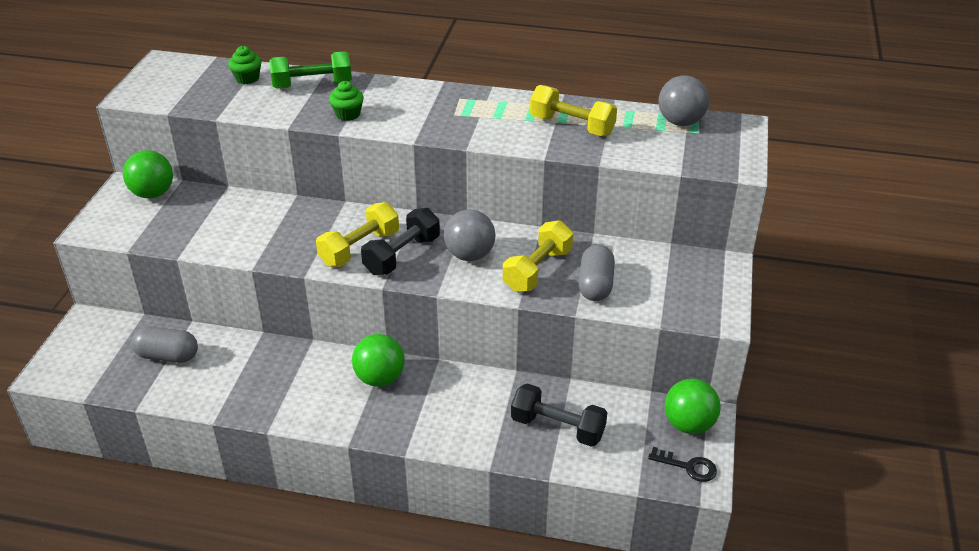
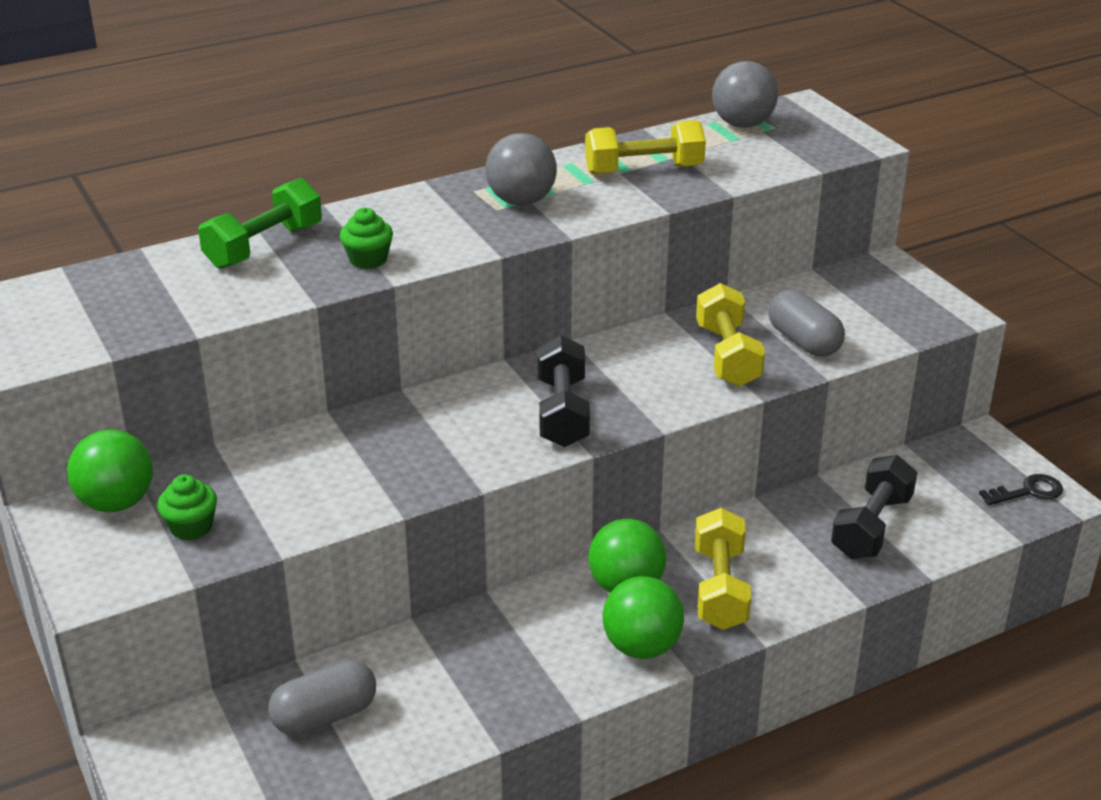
camera: 40 degrees left, 5 degrees down
green cupcake [228,46,261,84] -> green cupcake moved to [157,474,217,540]
yellow dumbbell [316,202,399,267] -> yellow dumbbell moved to [695,508,751,630]
grey ball [444,210,496,261] -> grey ball moved to [485,133,557,205]
black dumbbell [511,384,607,447] -> black dumbbell turned 45 degrees counterclockwise [831,455,918,559]
green ball [665,379,721,434] -> green ball moved to [602,576,684,659]

